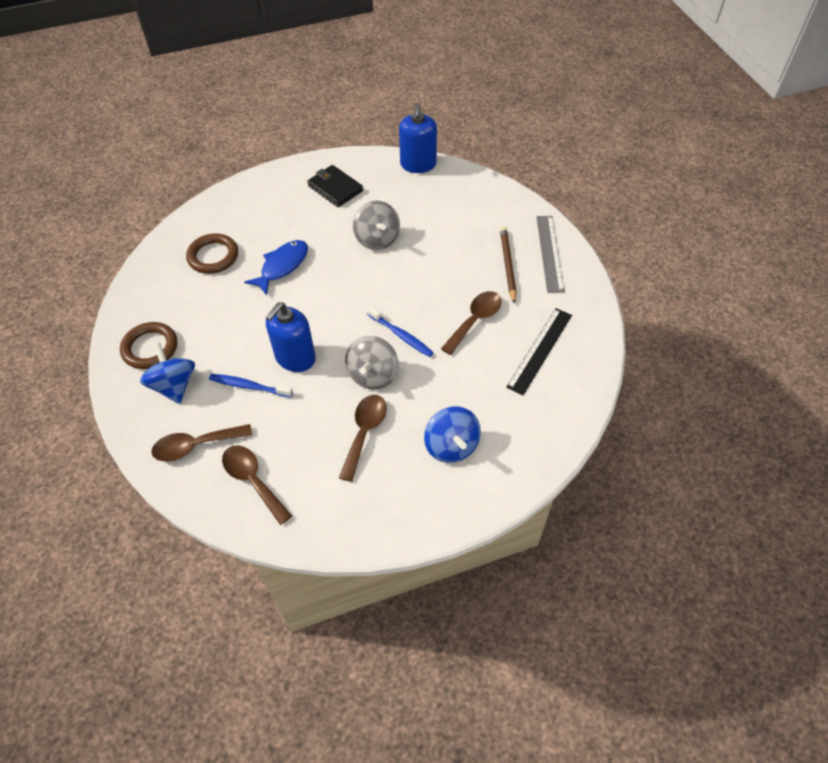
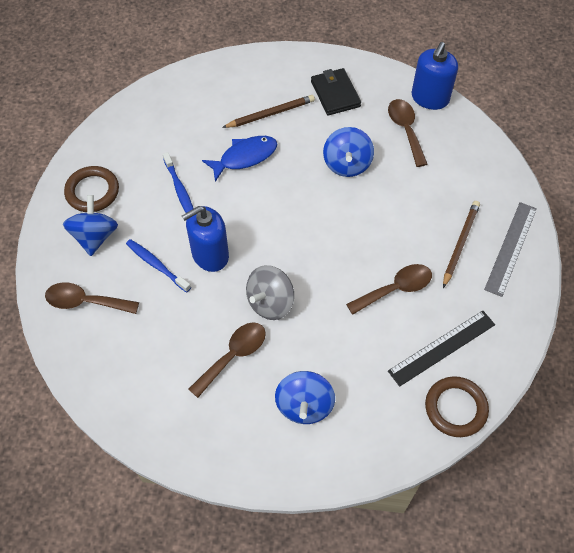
camera: 25 degrees right, 5 degrees up
brown ring [186,234,238,274] -> brown ring moved to [425,376,489,437]
brown spoon [222,445,292,525] -> brown spoon moved to [388,99,428,167]
grey spinning top [353,201,400,250] -> blue spinning top [323,127,374,177]
blue toothbrush [367,306,434,357] -> blue toothbrush moved to [163,152,194,213]
none -> brown pencil [222,95,315,128]

